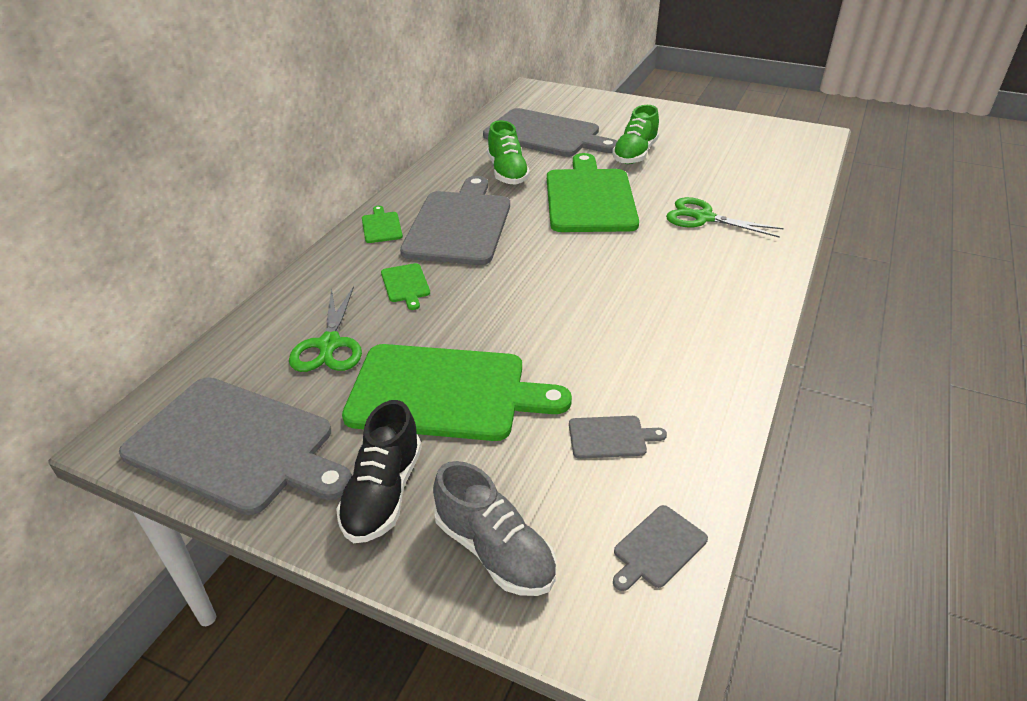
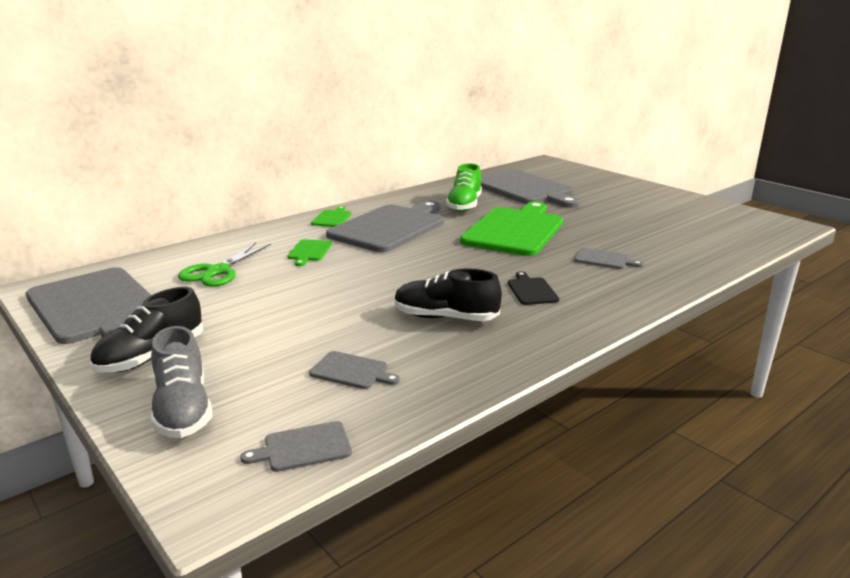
camera: 25 degrees right, 15 degrees down
green cutting board [342,344,572,441] -> none
green shoe [612,105,659,164] -> none
green scissors [666,197,784,238] -> grey cutting board [574,248,643,269]
none -> black shoe [395,268,502,321]
none -> black cutting board [508,272,559,305]

